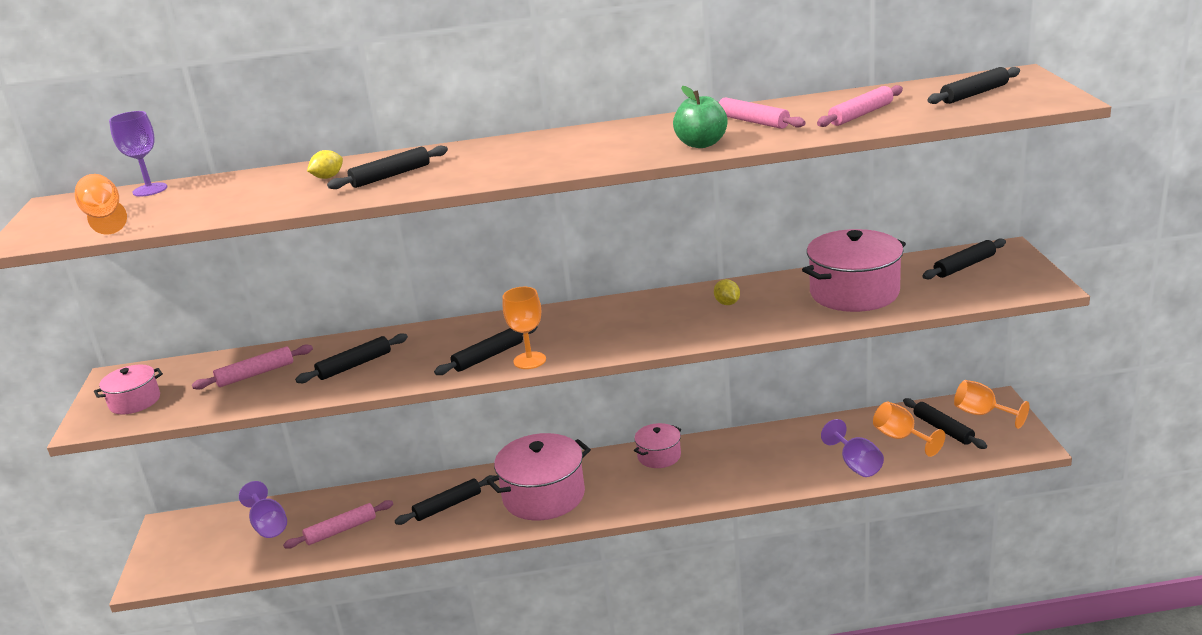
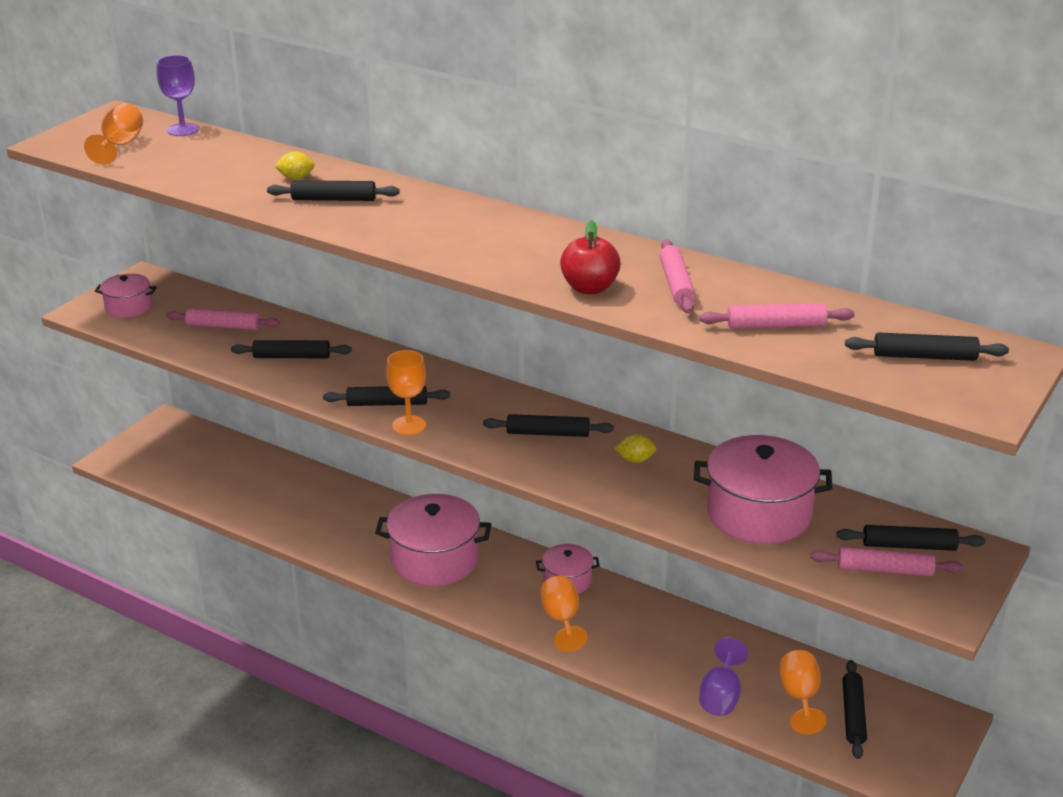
camera: 35 degrees right, 5 degrees up
purple goblet [239,481,287,538] -> none
pink rolling pin [283,500,393,549] -> pink rolling pin moved to [811,547,963,576]
black rolling pin [395,475,495,525] -> black rolling pin moved to [483,414,614,437]
green apple [673,86,728,148] -> red apple [560,220,621,294]
yellow lemon [714,279,740,305] -> yellow lemon turned 75 degrees clockwise [615,434,656,463]
orange goblet [954,380,1029,429] -> orange goblet moved to [541,576,588,652]

